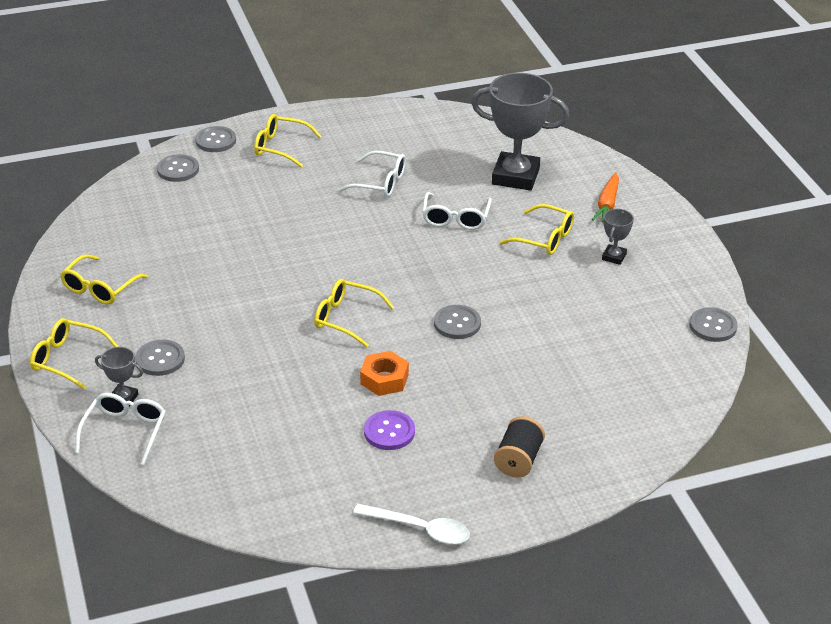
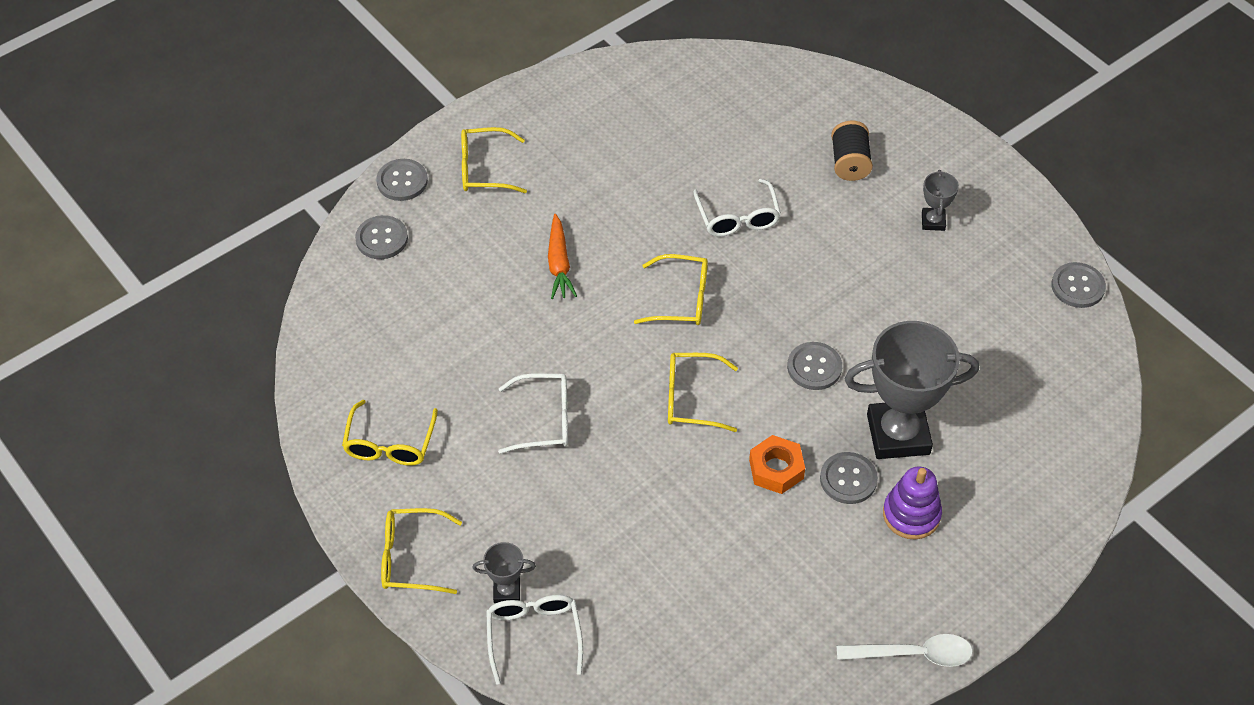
camera: 20 degrees left, 15 degrees up
grey button [135,339,185,376] -> grey button moved to [820,452,878,504]
white glasses [338,151,406,197] -> white glasses moved to [498,373,568,454]
purple button [364,410,415,450] -> none
grey trophy [471,73,569,191] -> grey trophy moved to [845,321,979,459]
black spool [494,416,545,478] -> black spool moved to [831,121,873,181]
yellow glasses [499,204,574,255] -> yellow glasses moved to [634,254,708,325]
orange carrot [592,172,619,222] -> orange carrot moved to [548,214,577,299]
none -> purple stacking toy [883,466,942,540]

